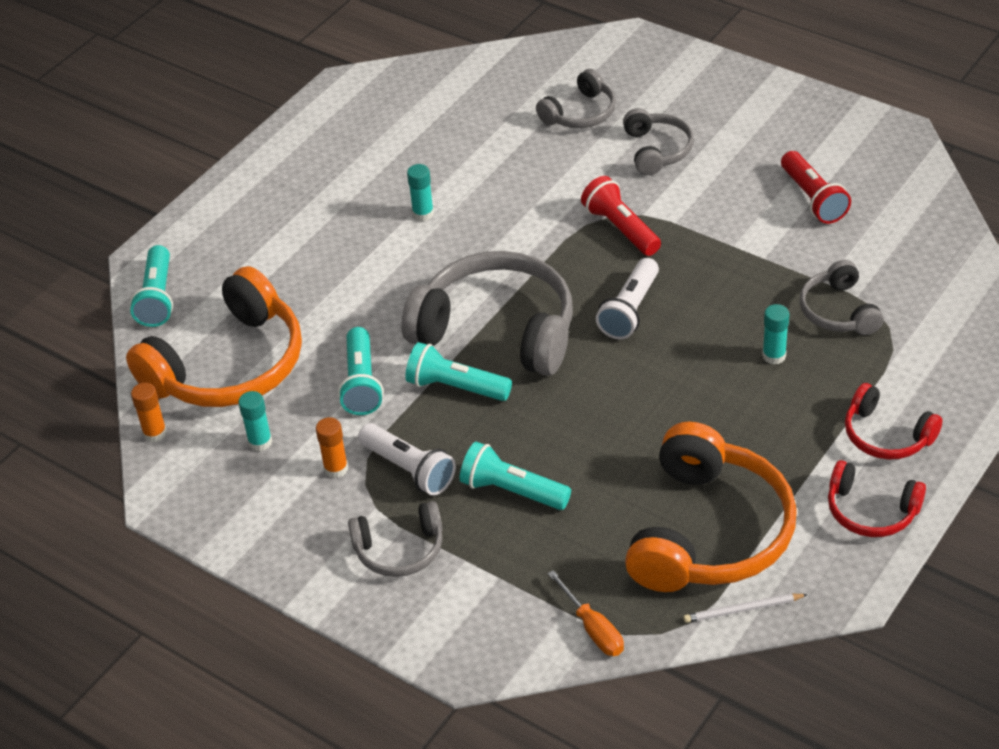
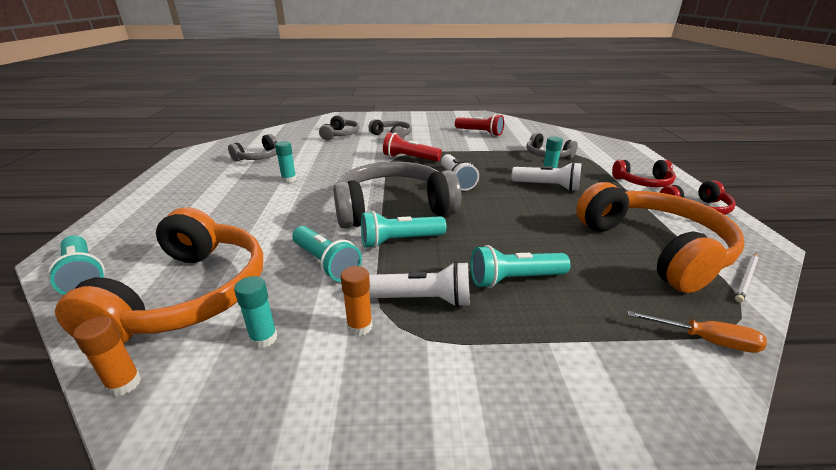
camera: 40 degrees left, 15 degrees down
grey headphones [348,501,442,577] -> grey headphones moved to [228,134,278,161]
none -> white flashlight [512,162,582,191]

